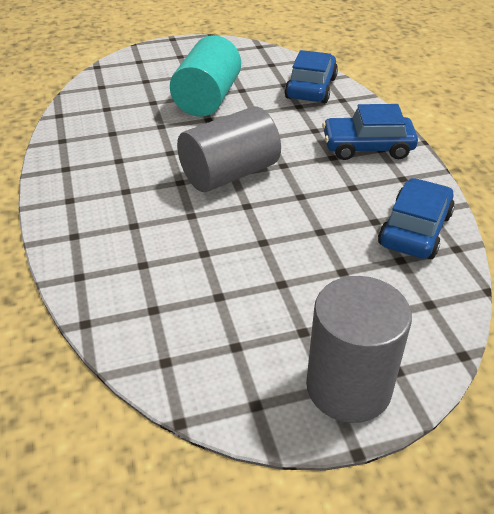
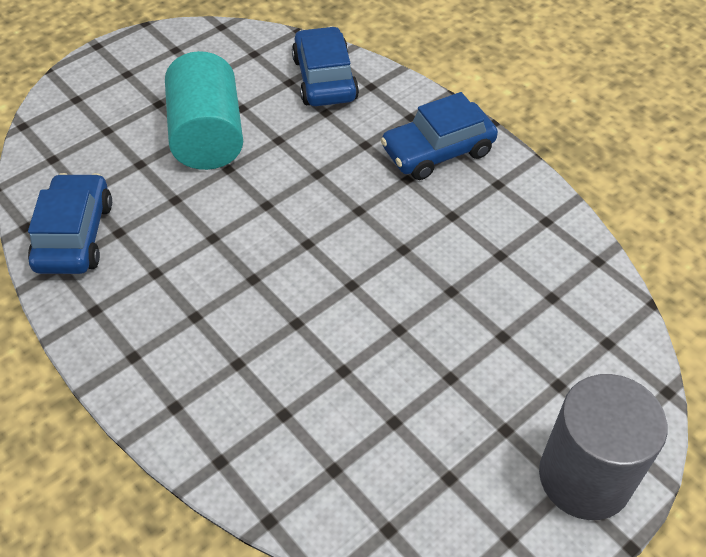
camera: 25 degrees left, 10 degrees up
grey cylinder [177,107,281,192] -> none
blue car [378,178,455,259] -> blue car moved to [28,173,112,274]

